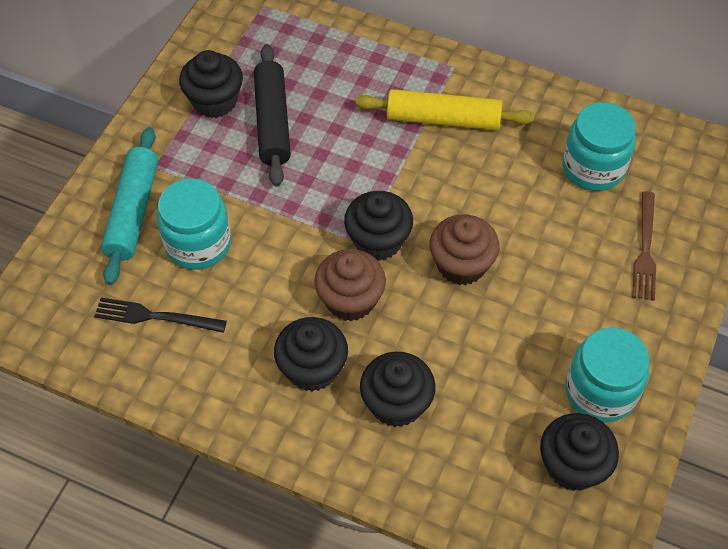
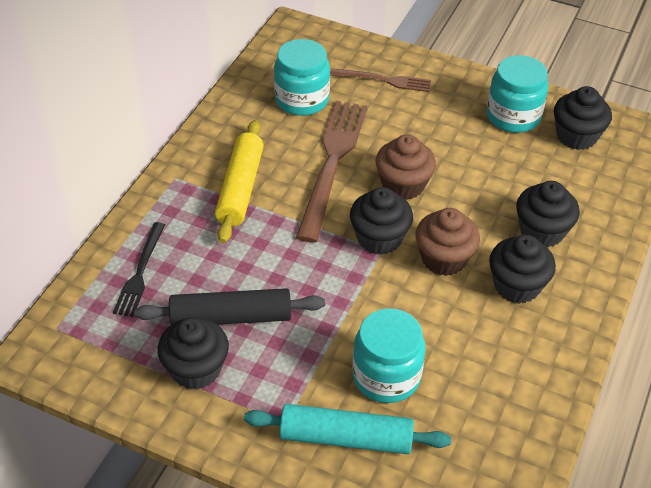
camera: 90 degrees left, 10 degrees down
black fork [94,298,227,333] -> black fork moved to [113,222,165,317]
none -> brown fork [296,101,367,243]

